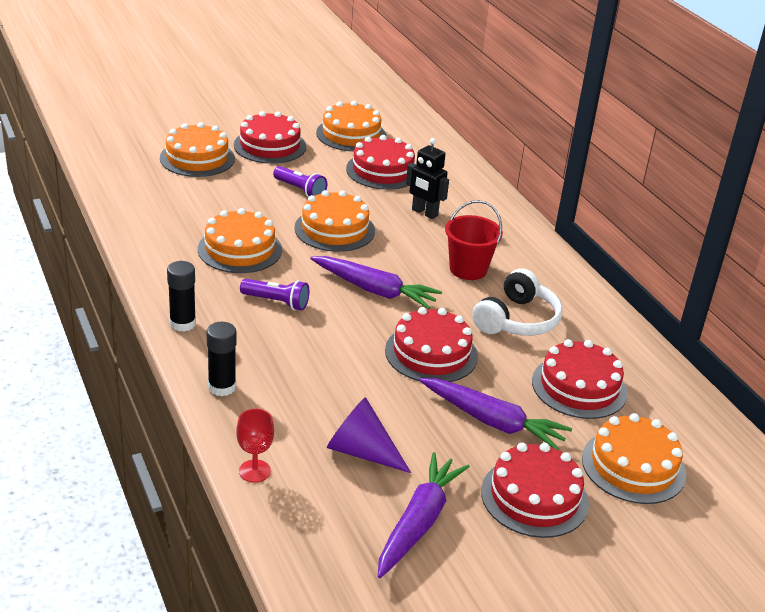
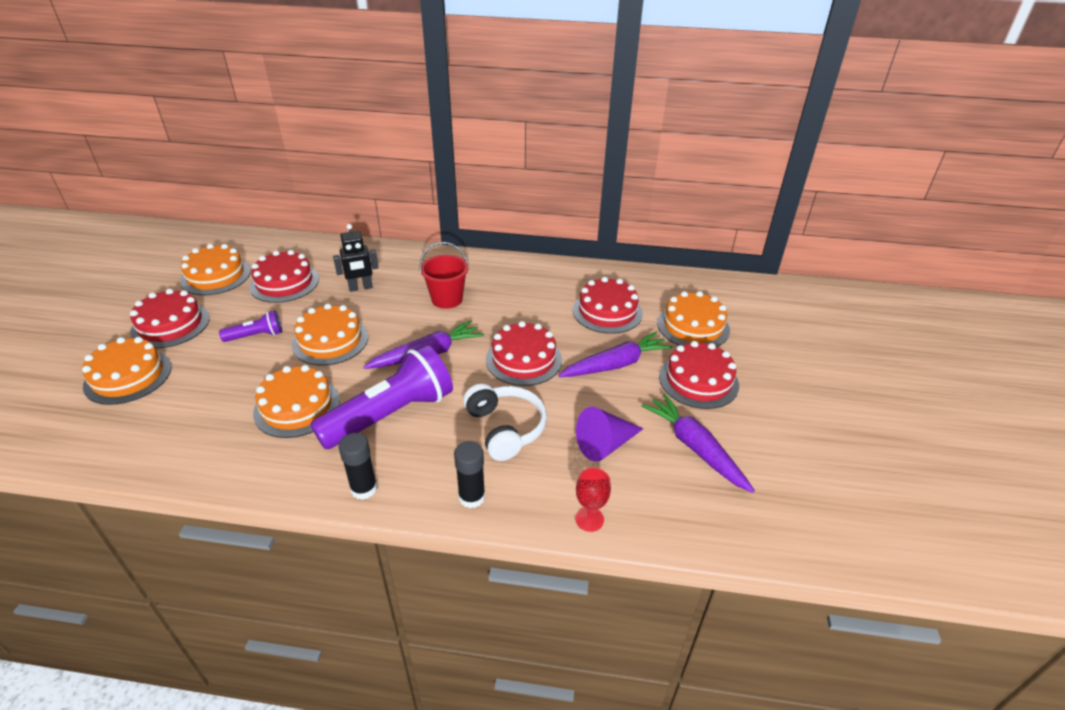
camera: 55 degrees left, 5 degrees up
purple flashlight [240,279,309,311] -> purple flashlight [310,344,453,449], size x2.11
white headphones [472,268,563,336] -> white headphones moved to [463,383,547,461]

